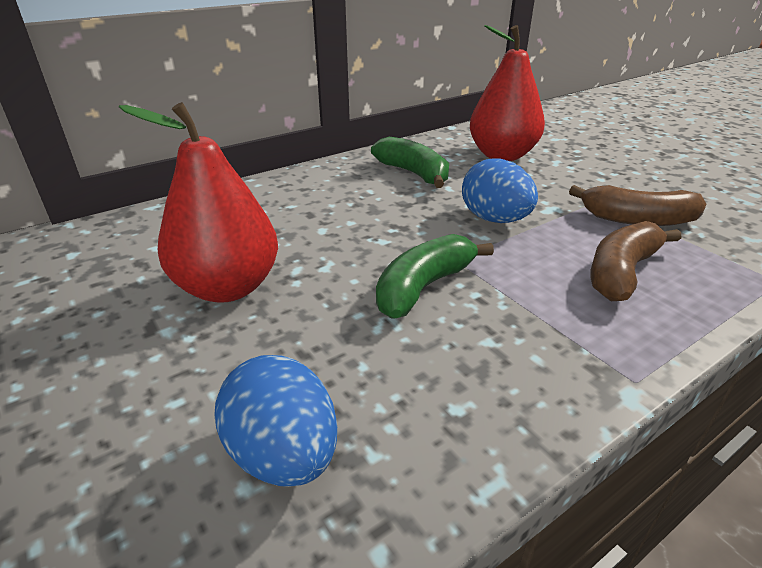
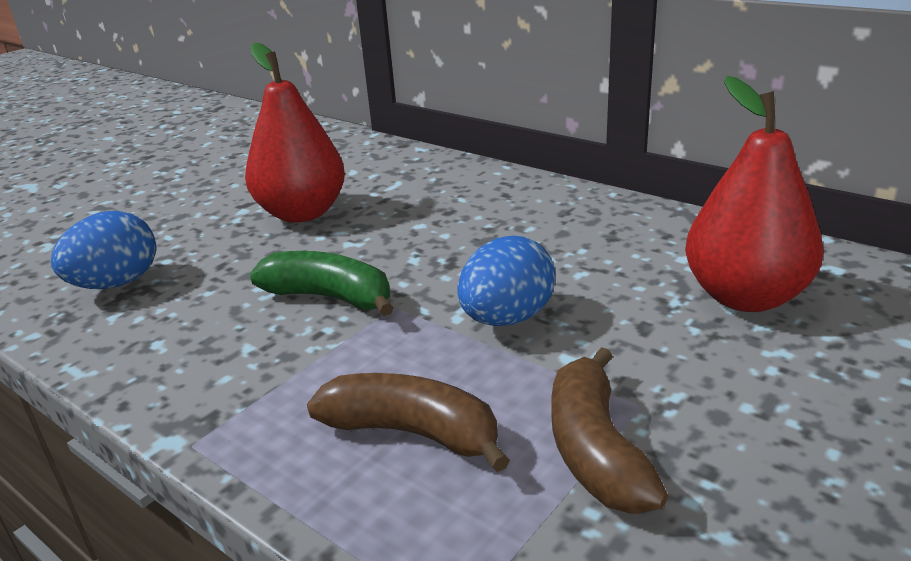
camera: 75 degrees right, 5 degrees down
green banana [371,137,449,188] -> none

